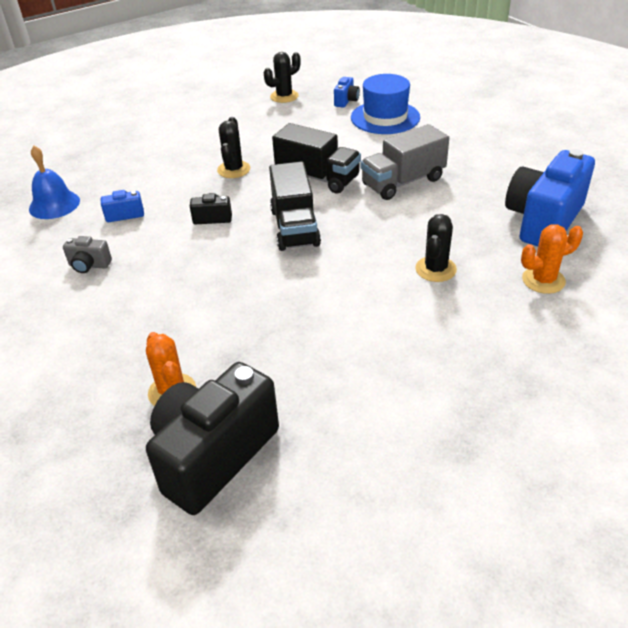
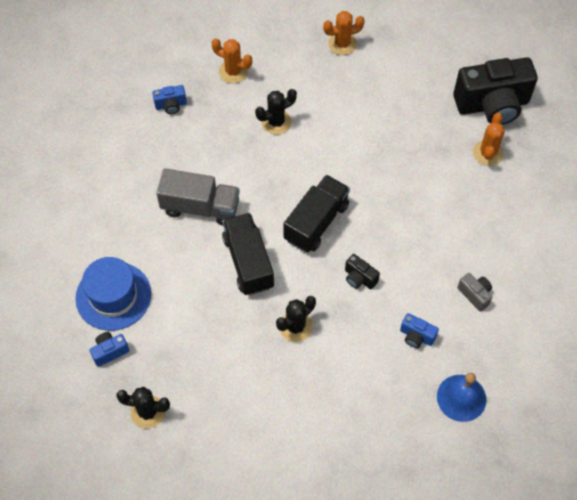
camera: 140 degrees left, 20 degrees up
blue camera [505,149,595,246] -> blue camera [152,85,187,114], size x0.43
none -> orange cactus [323,11,365,55]

